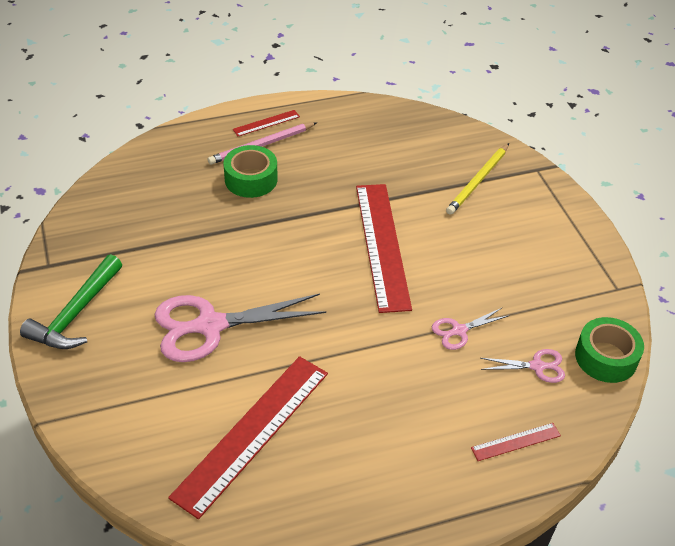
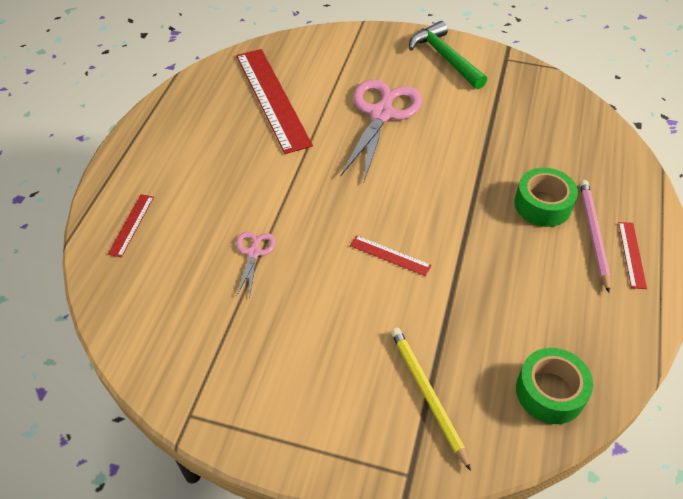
camera: 125 degrees right, 5 degrees up
red ruler [356,184,412,313] -> red ruler [350,235,431,276], size x0.44
pink scissors [481,349,565,383] -> none
green tape [575,317,644,383] -> green tape moved to [516,348,593,424]

